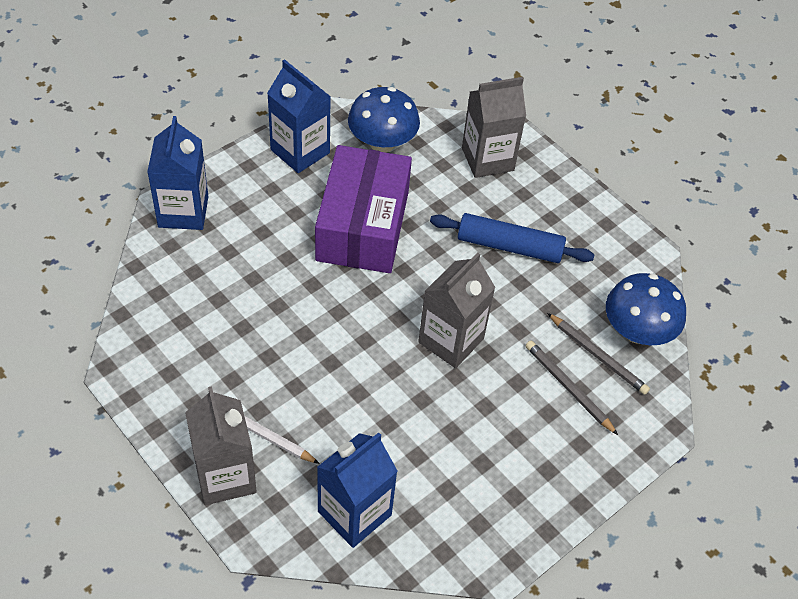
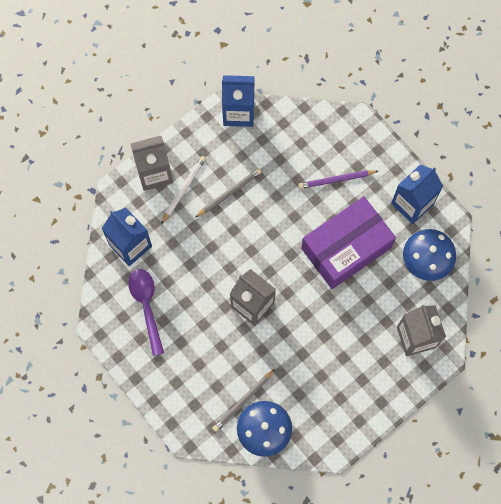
camera: 95 degrees right, 20 degrees up
blue carton [147,116,208,230] -> blue carton moved to [222,75,255,127]
purple box [315,145,412,273] -> purple box turned 45 degrees counterclockwise [301,196,396,289]
blue rolling pin [430,213,595,263] -> none
grey pencil [525,341,618,435] -> grey pencil moved to [195,168,262,218]
none -> purple spoon [128,269,164,356]
none -> purple pencil [298,170,378,189]

